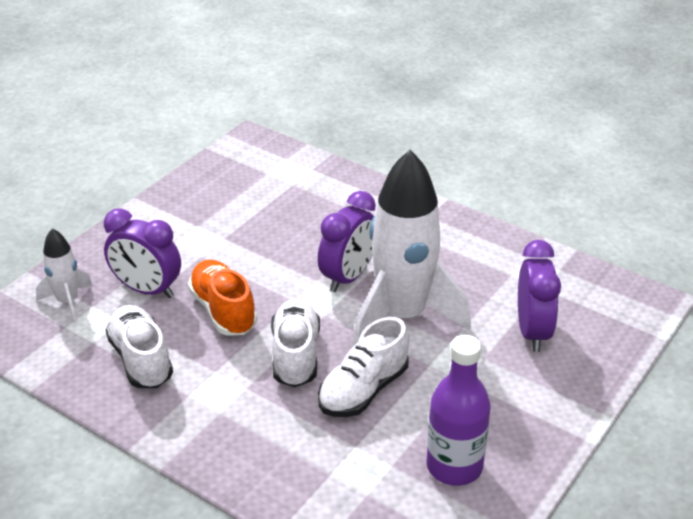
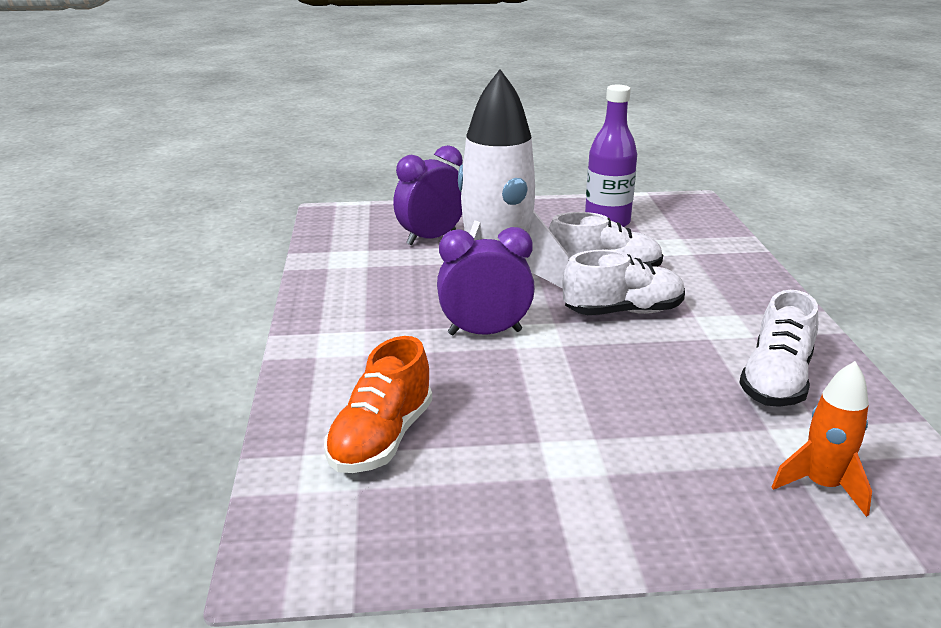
camera: 130 degrees left, 10 degrees down
white rocket [36,228,93,322] -> orange rocket [772,361,872,517]
purple clock [104,208,181,298] -> none
orange shoe [188,260,257,336] -> orange shoe moved to [324,336,432,473]
white shoe [271,299,320,387] -> white shoe turned 150 degrees counterclockwise [563,250,685,315]

